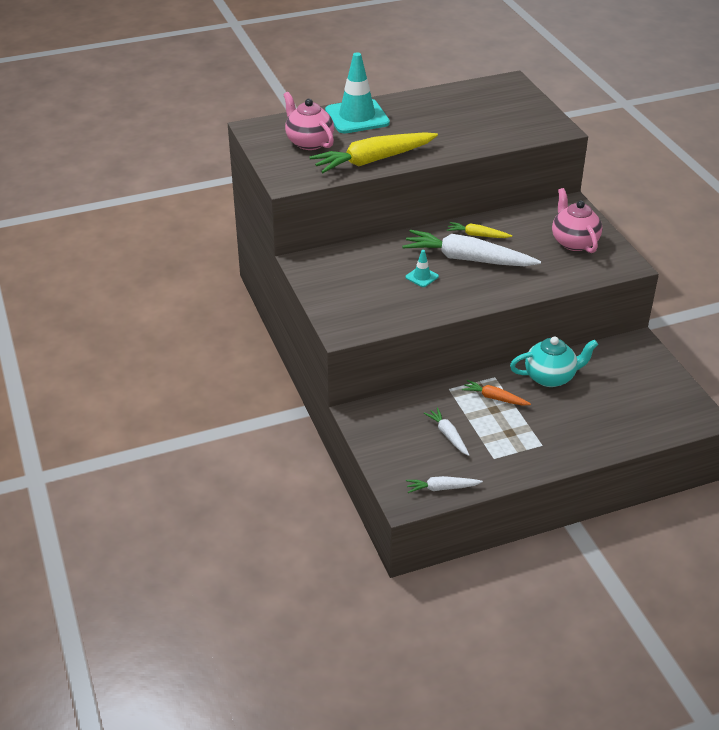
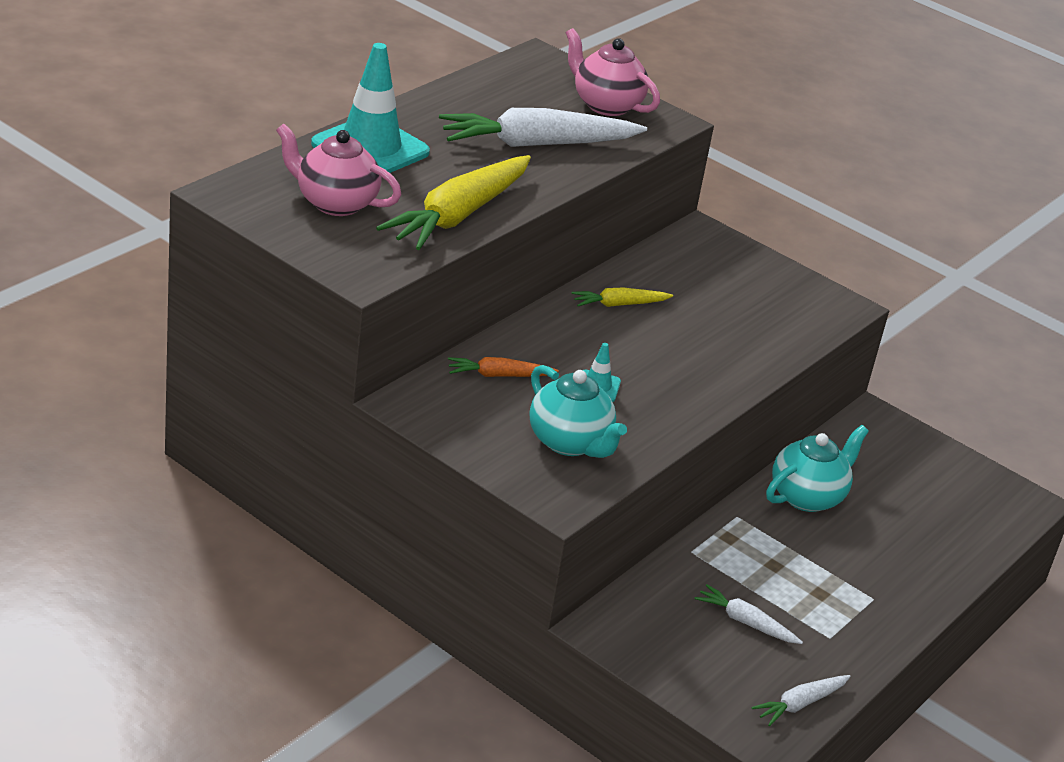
camera: 35 degrees left, 5 degrees down
white carrot [402,230,541,266] -> white carrot moved to [439,108,647,147]
orange carrot [462,380,531,406] -> orange carrot moved to [448,357,559,377]
pink teapot [552,188,602,253] -> pink teapot moved to [566,28,660,116]
none -> turquoise teapot [530,365,627,458]

